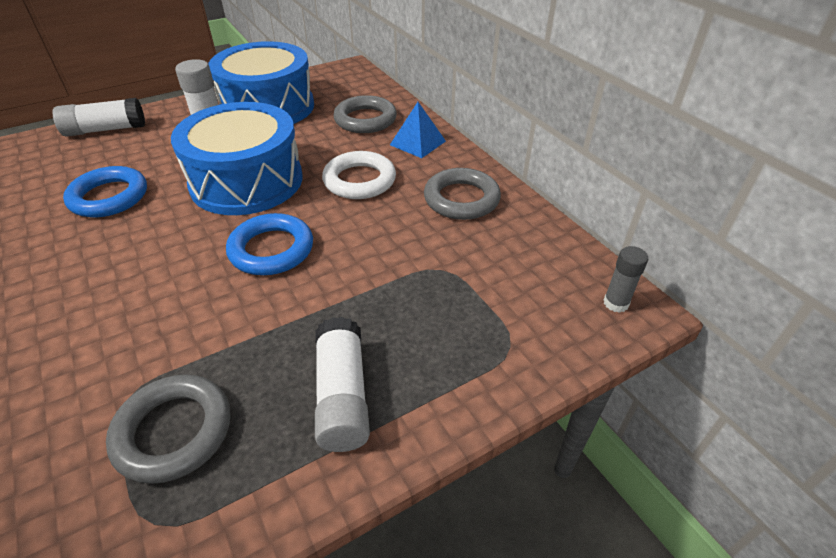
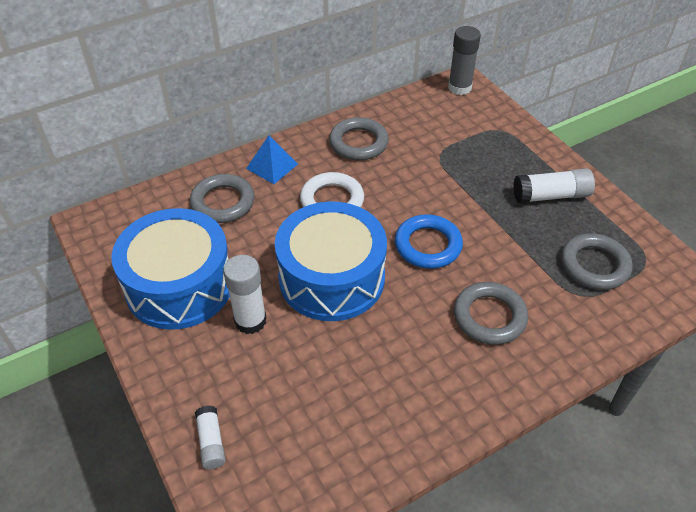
camera: 90 degrees left, 5 degrees up
white glue stick [52,98,145,136] -> white glue stick [195,406,226,469], size x0.61
blue ring [63,166,147,218] -> none
grey glue stick [604,246,648,313] -> grey glue stick [448,26,481,95], size x1.64
none -> grey ring [454,282,528,345]

